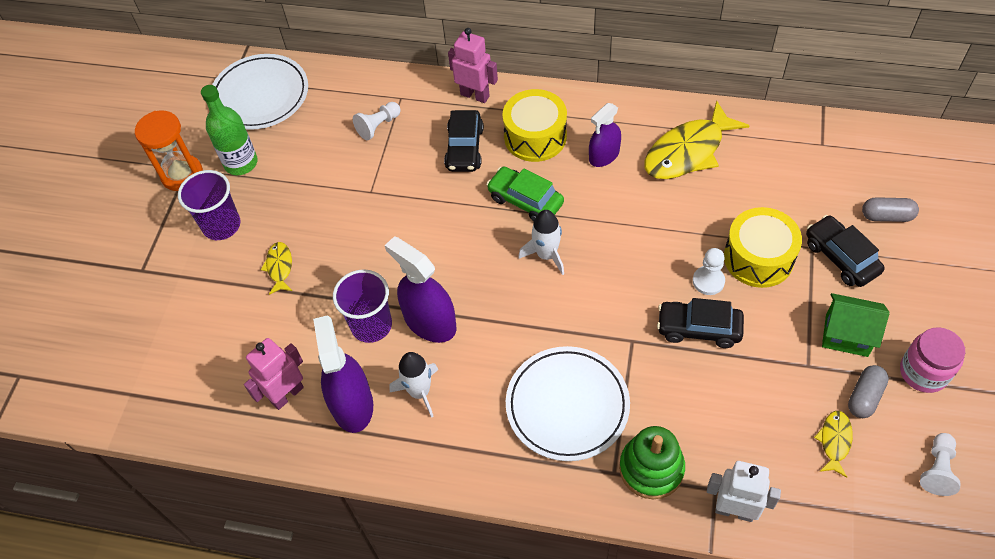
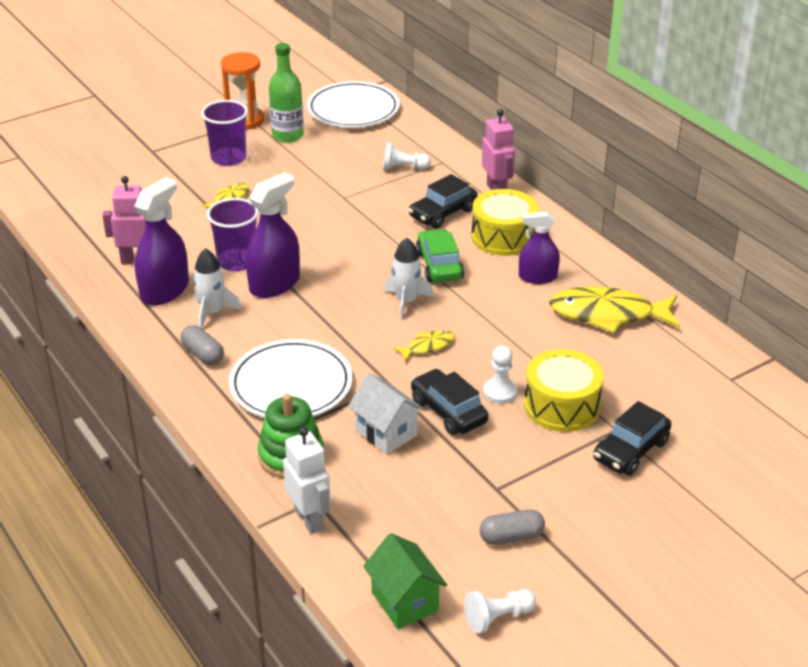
camera: 40 degrees right, 20 degrees down
purple spray bottle [385,236,456,343] -> purple spray bottle turned 45 degrees clockwise [246,172,300,298]
black car [806,215,885,287] -> black car turned 150 degrees counterclockwise [593,401,672,475]
yellow fish [814,411,853,478] -> yellow fish moved to [392,330,455,361]
green house [822,293,890,357] -> green house moved to [363,533,447,629]
grey capsule [862,197,919,222] -> grey capsule moved to [180,325,224,365]
pink jar [900,327,965,393] -> none
none -> white house [348,373,424,454]

